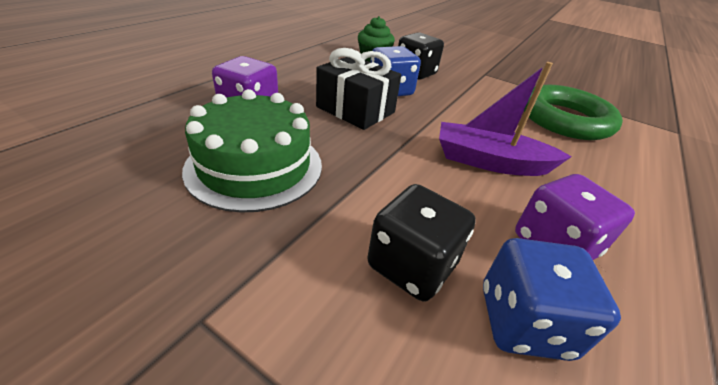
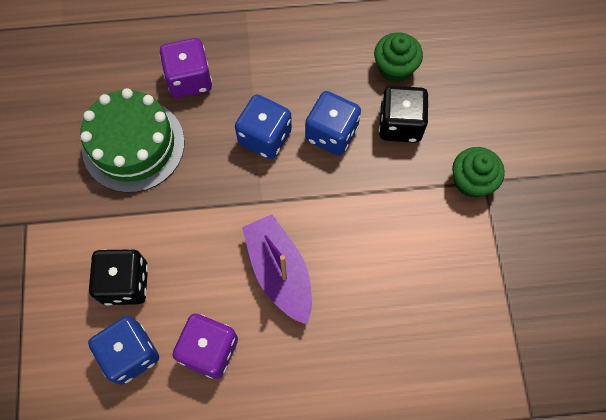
camera: 55 degrees right, 30 degrees up
black gift [316,48,401,130] -> blue dice [235,94,292,159]
green ring [524,85,623,140] -> none
none -> green cupcake [452,147,505,198]

